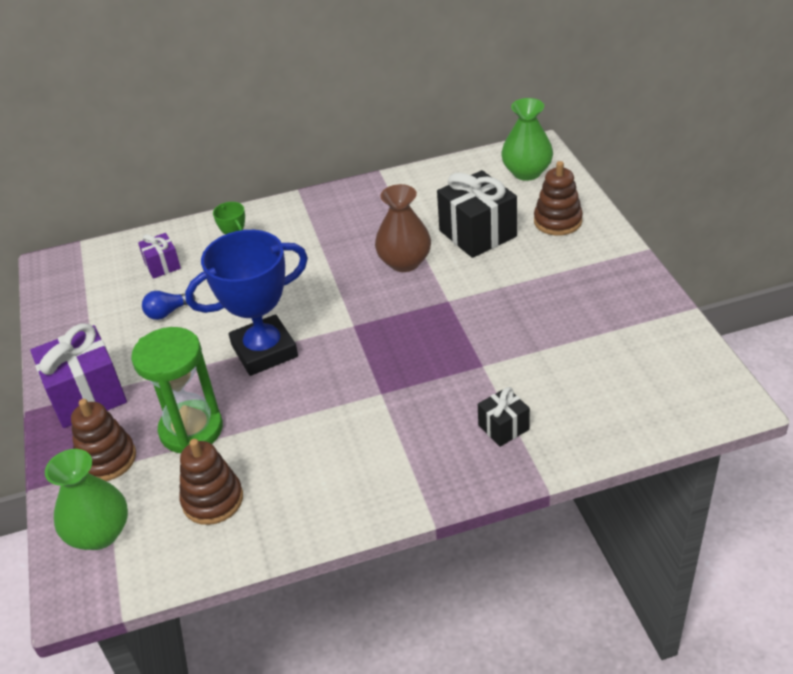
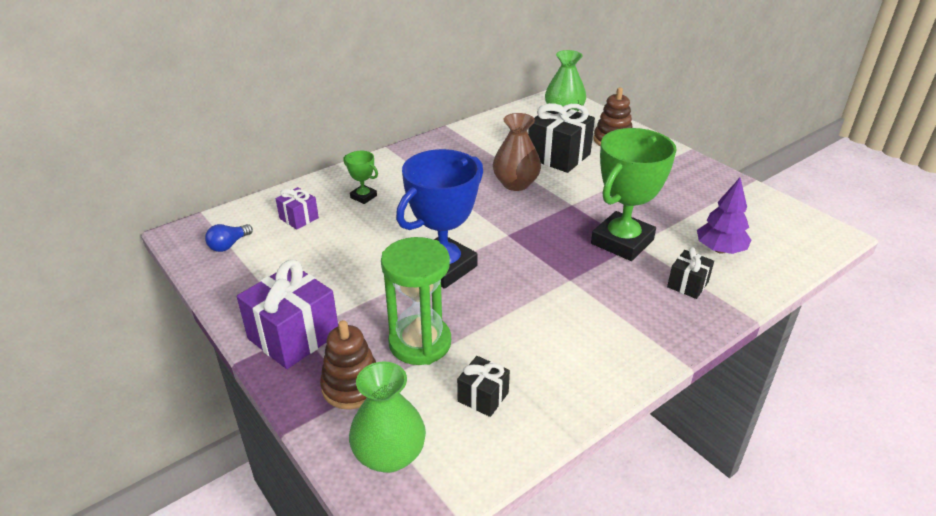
camera: 25 degrees left, 5 degrees down
blue light bulb [142,291,195,320] -> blue light bulb moved to [205,224,253,252]
brown stacking toy [179,439,243,525] -> black gift [457,356,510,417]
none -> green trophy [591,128,677,261]
none -> purple tree [697,178,751,254]

